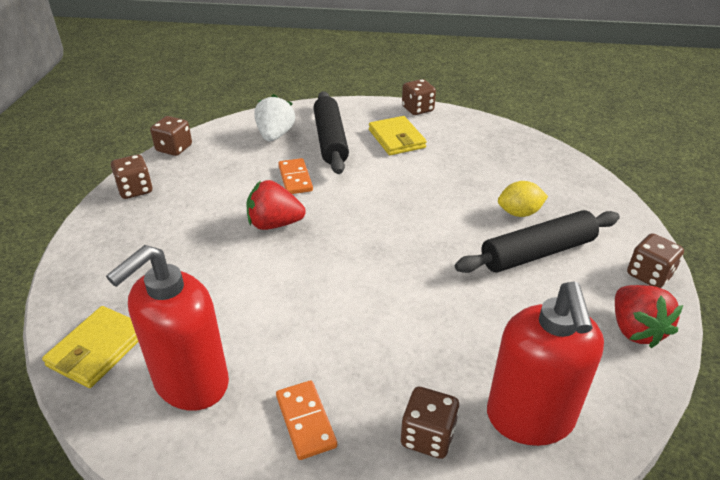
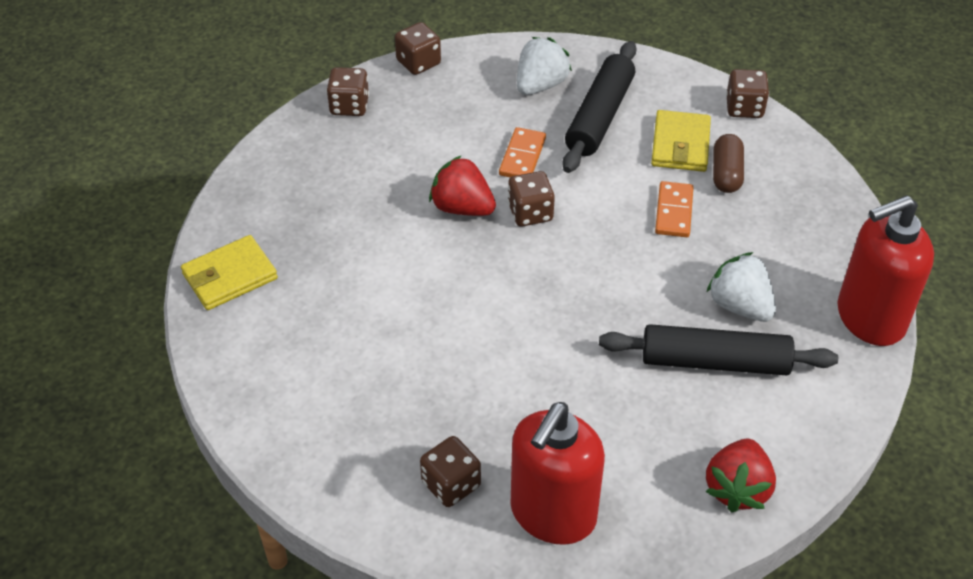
camera: 30 degrees right, 10 degrees up
red soap dispenser [106,245,229,411] -> red soap dispenser moved to [837,195,934,346]
orange domino [276,380,337,460] -> orange domino moved to [655,181,693,237]
yellow lemon [498,181,548,217] -> white strawberry [706,252,776,322]
brown dice [627,233,684,288] -> brown dice moved to [508,171,555,226]
none -> brown capsule [713,134,744,193]

